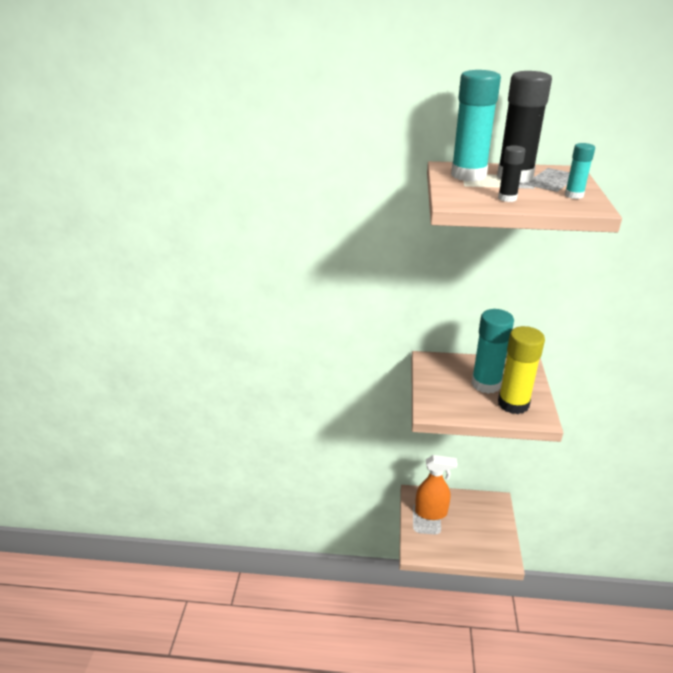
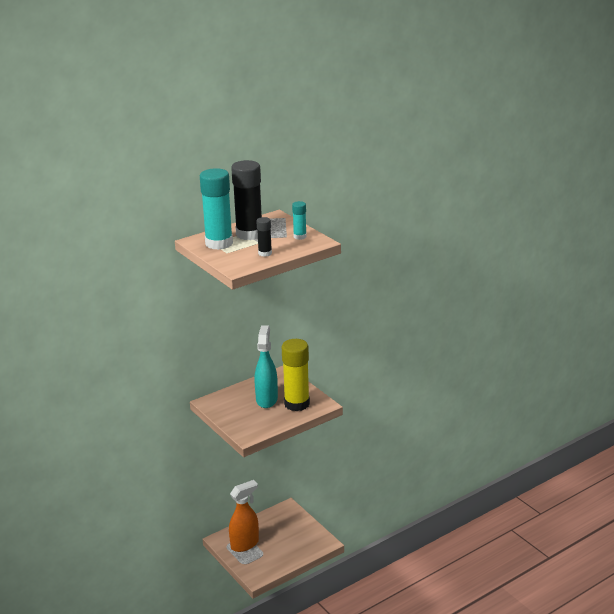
camera: 40 degrees left, 5 degrees down
turquoise glue stick [471,309,514,394] -> turquoise spray bottle [255,325,278,408]

